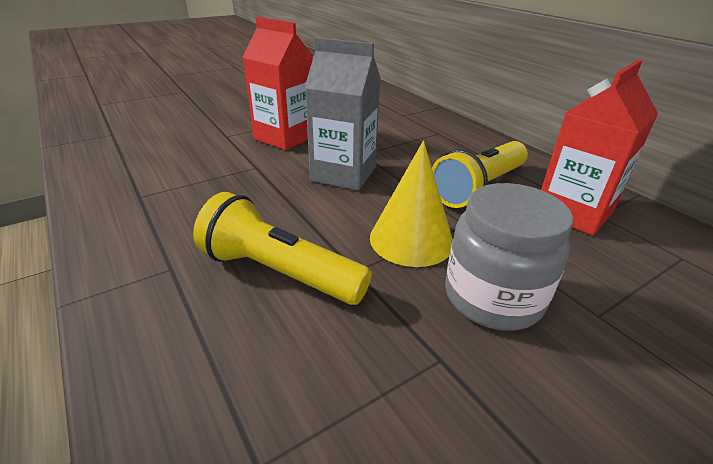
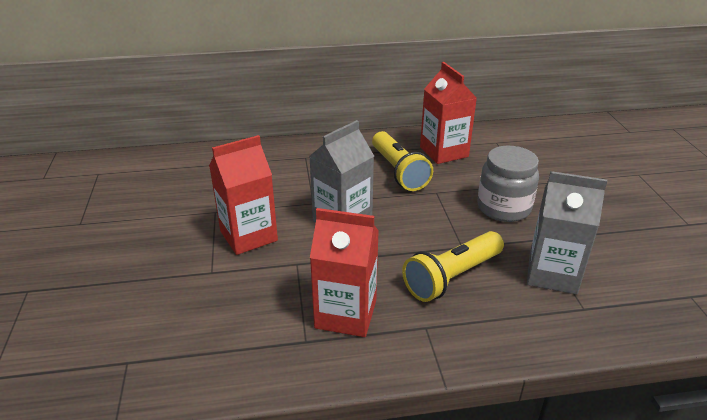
camera: 65 degrees left, 0 degrees up
yellow cone [370,141,453,267] -> none
none -> red carton [310,208,379,337]
none -> grey carton [527,171,607,294]

